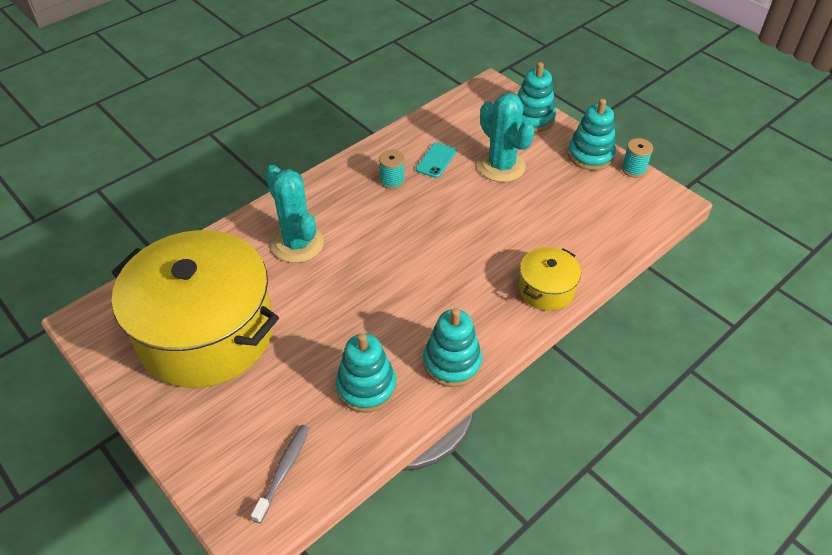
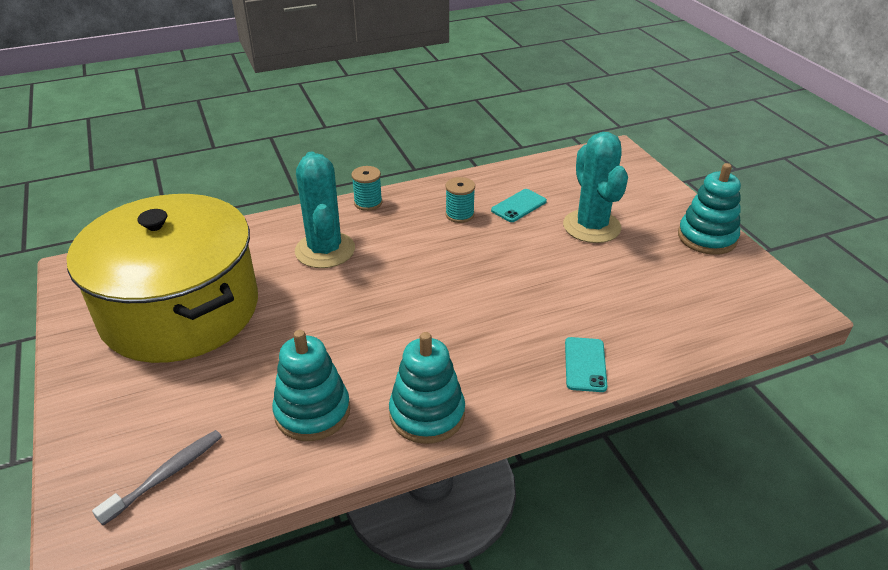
camera: 20 degrees right, 10 degrees down
turquoise stacking toy [518,62,556,132] -> none
yellow pot [519,247,581,311] -> turquoise phone [565,337,607,392]
turquoise spool [622,138,653,178] -> turquoise spool moved to [351,166,382,211]

